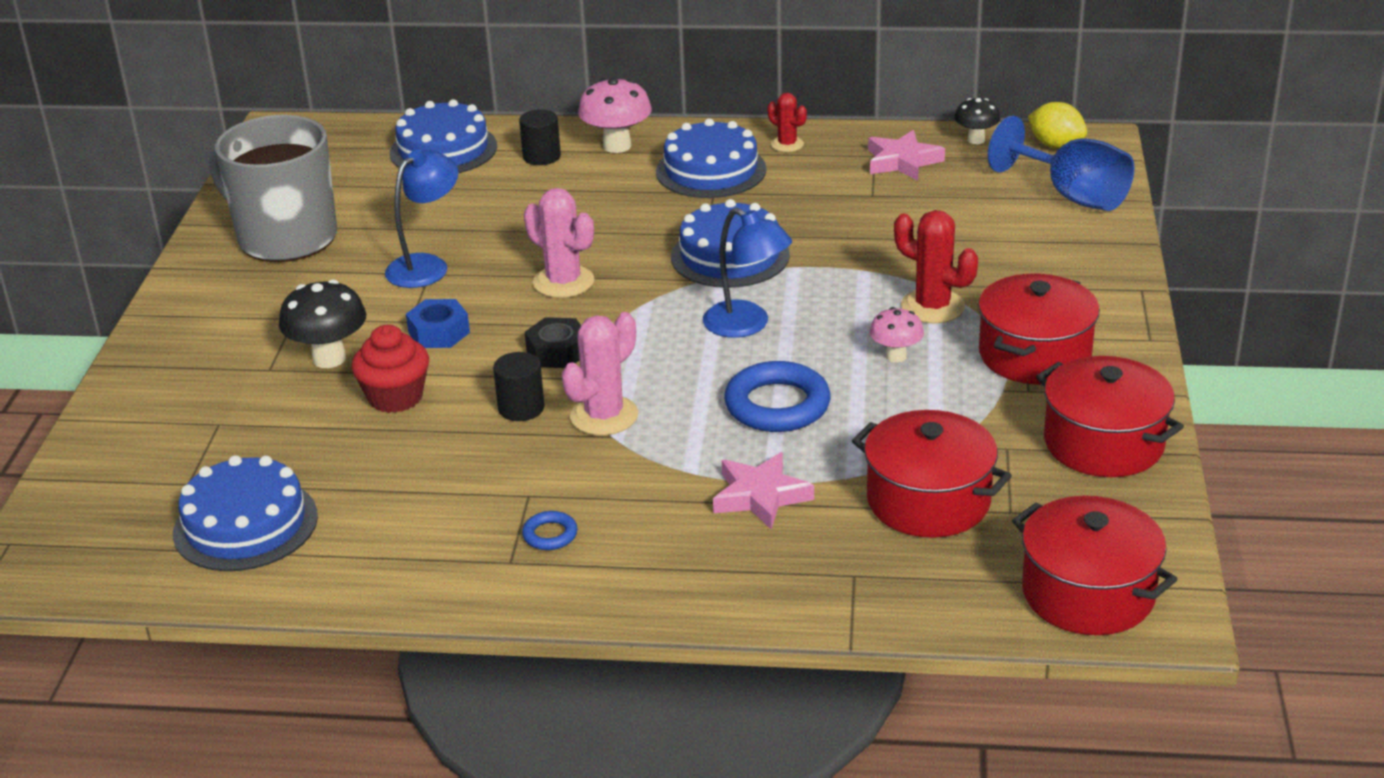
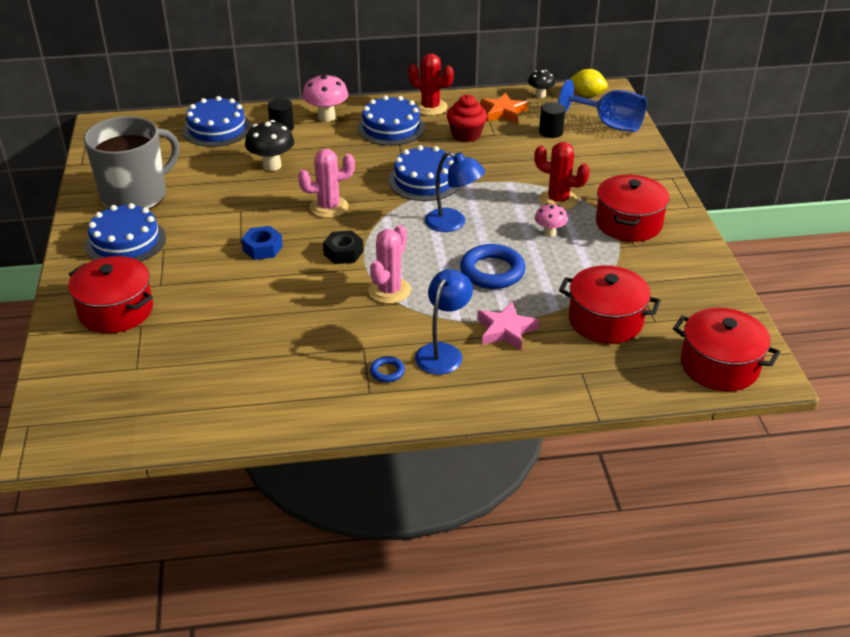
camera: 15 degrees left, 5 degrees up
blue cake [173,455,318,571] -> blue cake moved to [85,203,166,262]
grey mug [209,115,337,262] -> grey mug turned 120 degrees clockwise [84,116,180,209]
black mushroom [279,280,366,368] -> black mushroom moved to [245,120,294,171]
red cupcake [352,325,429,413] -> red cupcake moved to [447,95,487,142]
blue lamp [385,150,458,288] -> blue lamp moved to [415,269,473,375]
black cylinder [493,352,545,421] -> black cylinder moved to [539,102,565,138]
pink cactus [524,188,595,298] -> pink cactus turned 45 degrees counterclockwise [298,149,355,218]
red cactus [768,93,807,152] -> red cactus [408,53,454,116], size x1.67
pink star [868,130,945,181] -> orange star [480,92,528,123]
red pot [1036,356,1184,477] -> red pot moved to [68,256,153,333]

